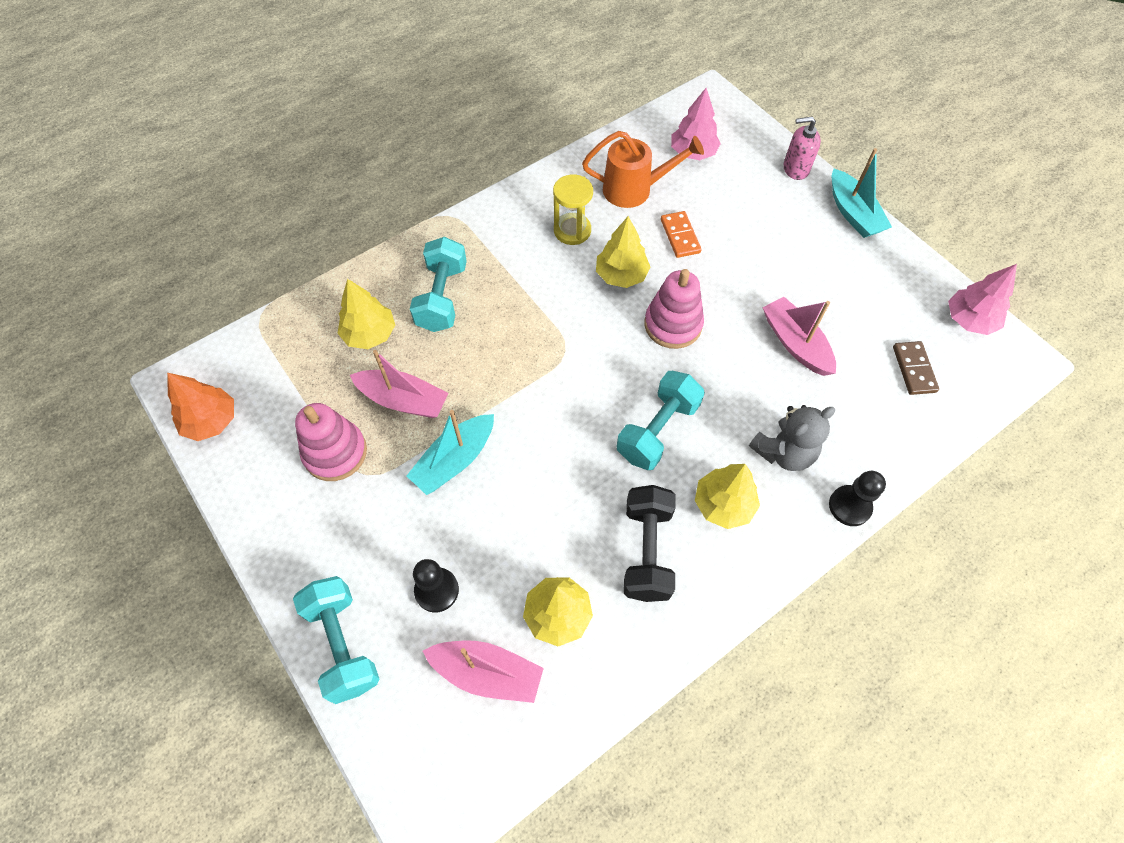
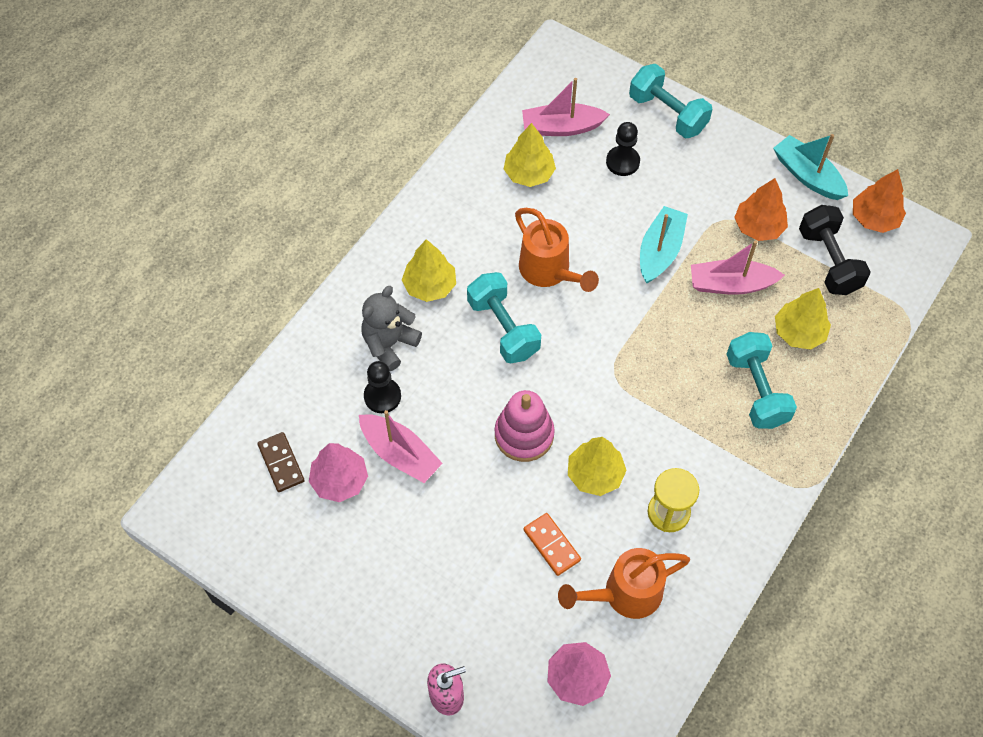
camera: 160 degrees right, 0 degrees up
pink stacking toy [295,403,367,481] -> orange tree [734,178,788,241]
turquoise dumbbell [617,371,705,470] -> turquoise dumbbell turned 45 degrees counterclockwise [467,272,541,363]
black dumbbell [624,485,675,602] -> black dumbbell moved to [799,205,871,295]
black pawn [829,471,886,526] -> black pawn moved to [364,361,401,413]
turquoise boat [832,148,892,238] -> turquoise boat moved to [773,134,848,200]
pink tree [948,264,1017,335] -> pink tree moved to [309,443,368,502]
none -> orange watering can [515,208,599,292]

